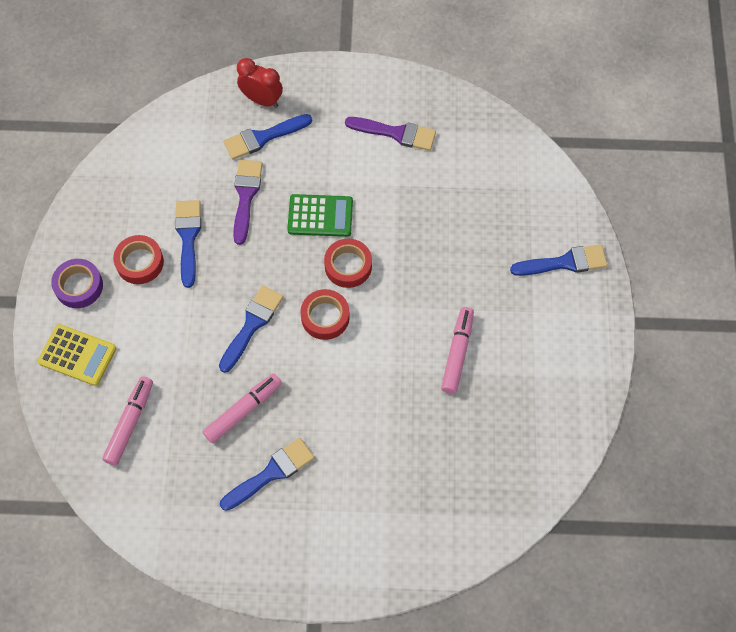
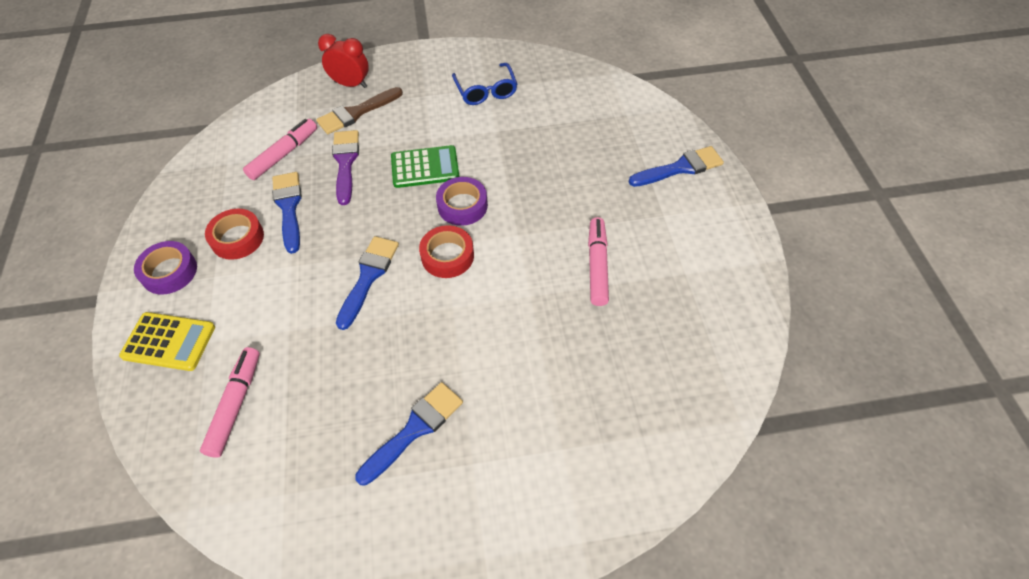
camera: 10 degrees left, 10 degrees down
pink marker [203,374,282,444] -> pink marker moved to [243,119,317,180]
blue brush [223,114,312,160] -> brown brush [316,87,403,134]
red tape [324,239,372,288] -> purple tape [436,177,488,226]
purple brush [345,117,436,151] -> blue glasses [452,63,517,105]

